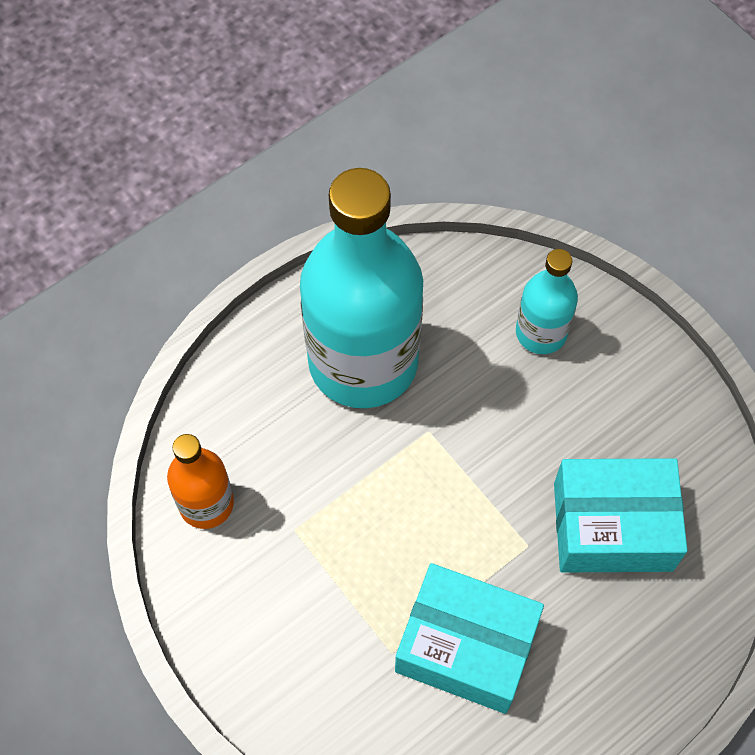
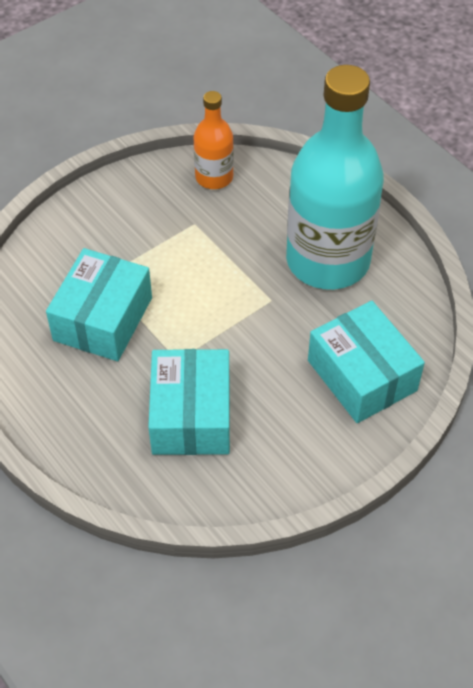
camera: 90 degrees right, 10 degrees down
turquoise bottle [516,249,578,354] -> turquoise box [308,301,425,423]

